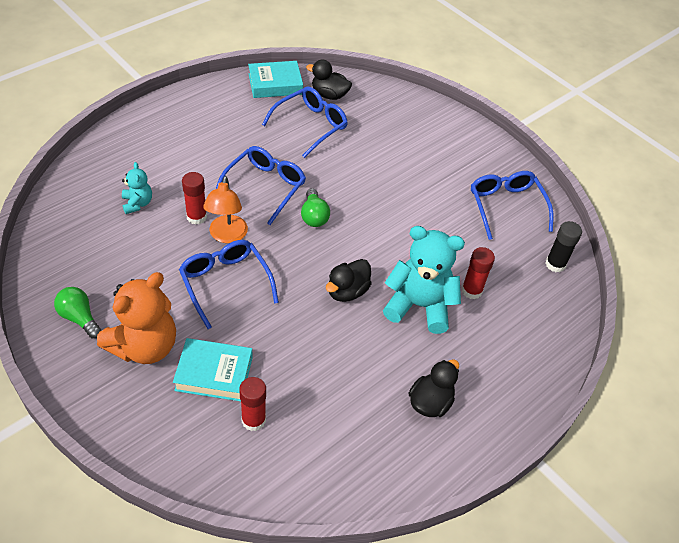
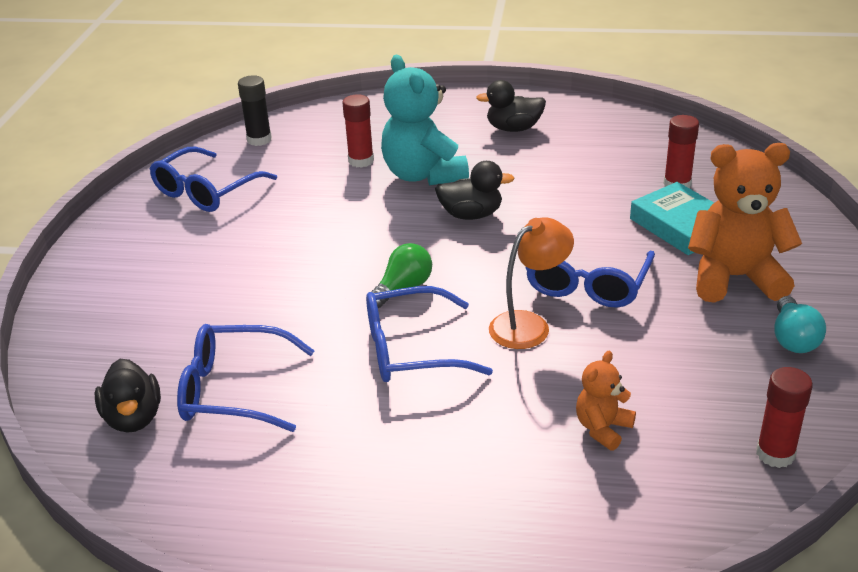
camera: 125 degrees left, 15 degrees down
green light bulb [54,287,102,338] -> turquoise light bulb [774,296,826,353]
turquoise teddy bear [122,162,152,214] -> orange teddy bear [576,351,636,451]
red glue stick [182,172,207,225] -> red glue stick moved to [756,367,813,468]
turquoise book [248,61,303,98] -> none

